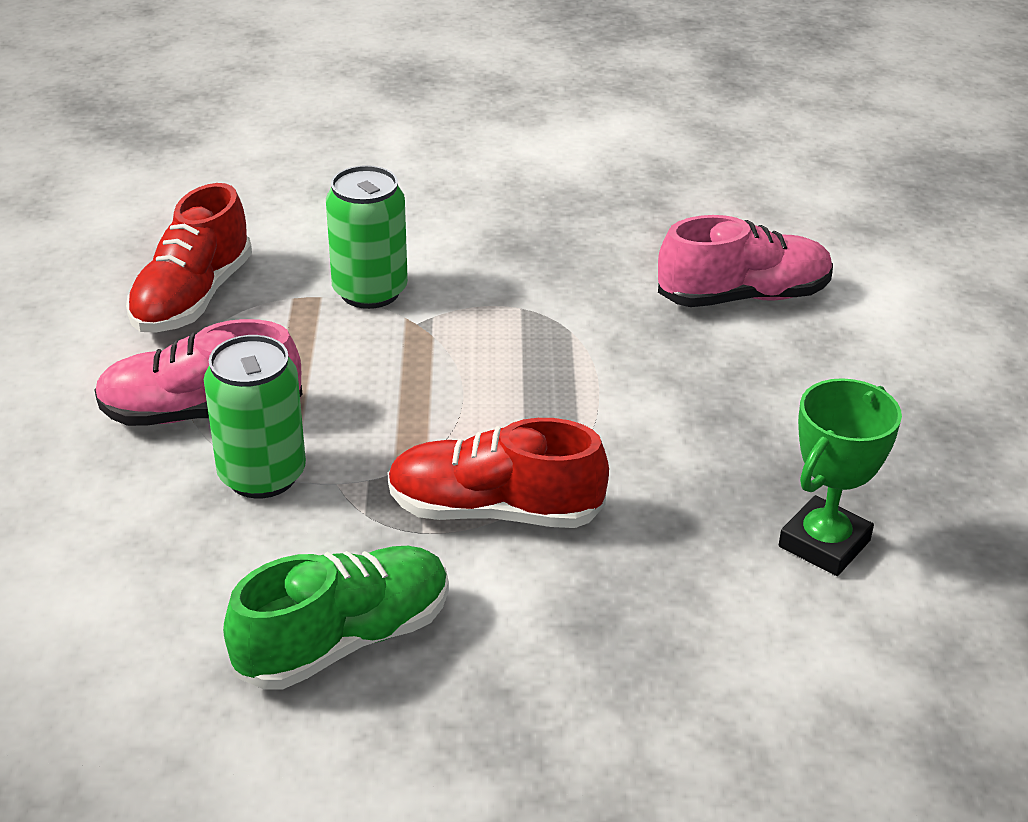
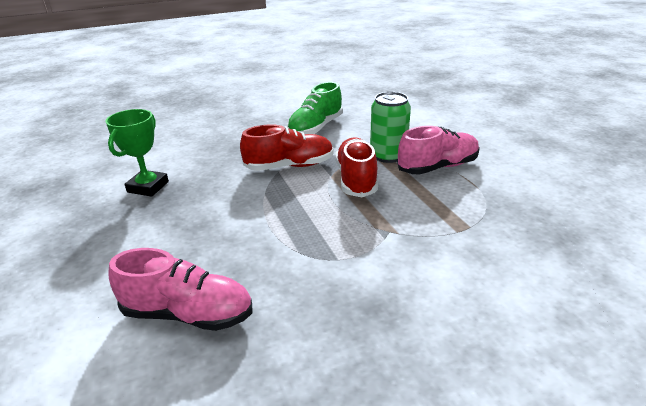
camera: 160 degrees right, 5 degrees down
red shoe [126,183,252,332] -> red shoe moved to [336,138,378,197]
green can [326,165,408,309] -> none
pink shoe [658,215,833,307] -> pink shoe turned 135 degrees counterclockwise [108,248,253,331]

